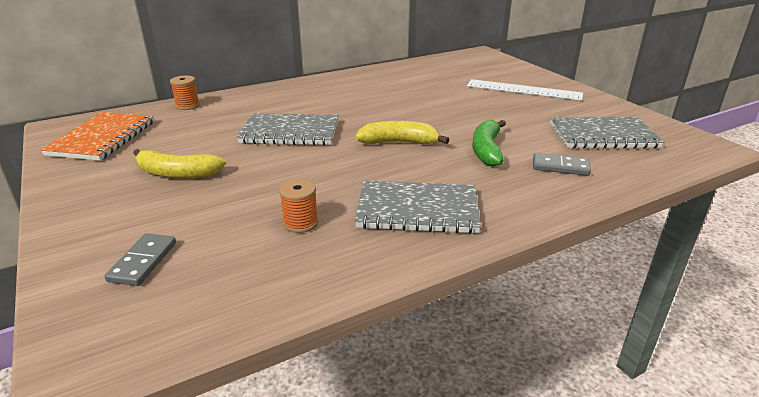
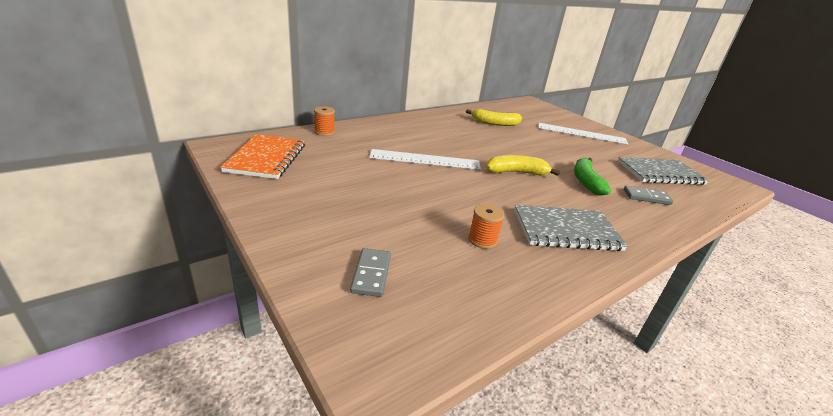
camera: 10 degrees left, 0 degrees up
yellow banana [133,149,226,178] -> yellow banana moved to [466,109,522,126]
grey notebook [237,113,338,146] -> white ruler [369,149,481,170]

